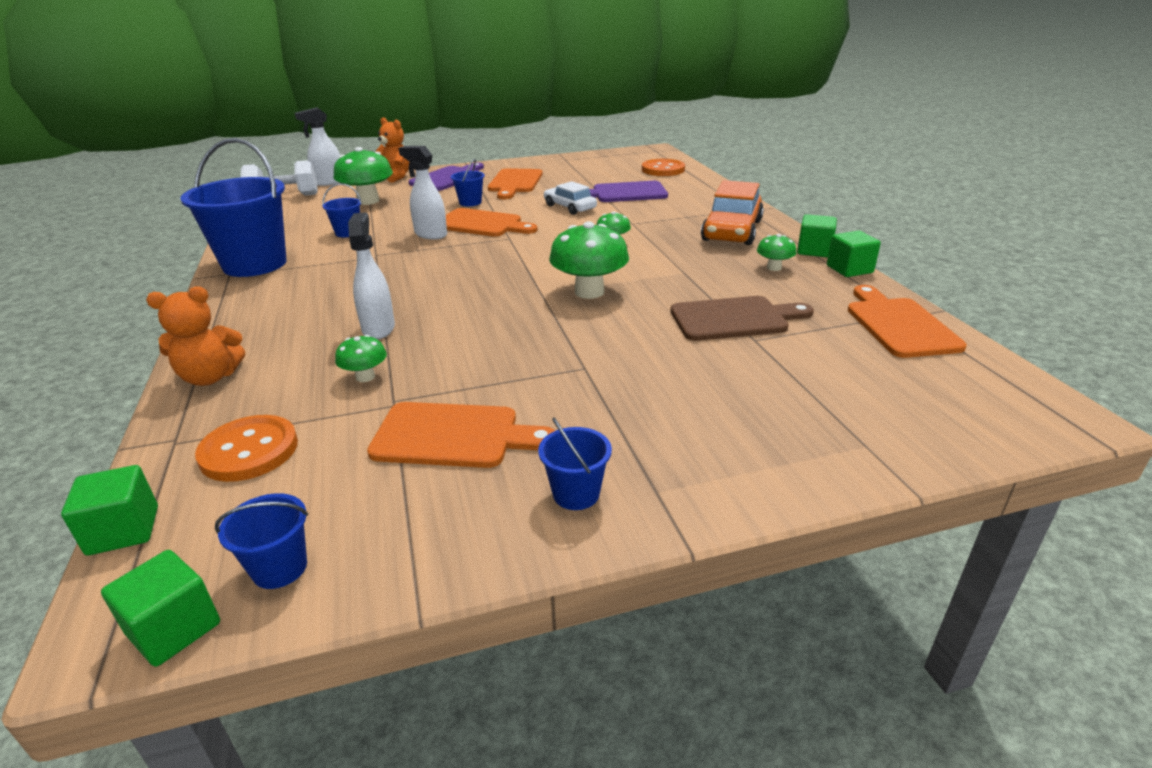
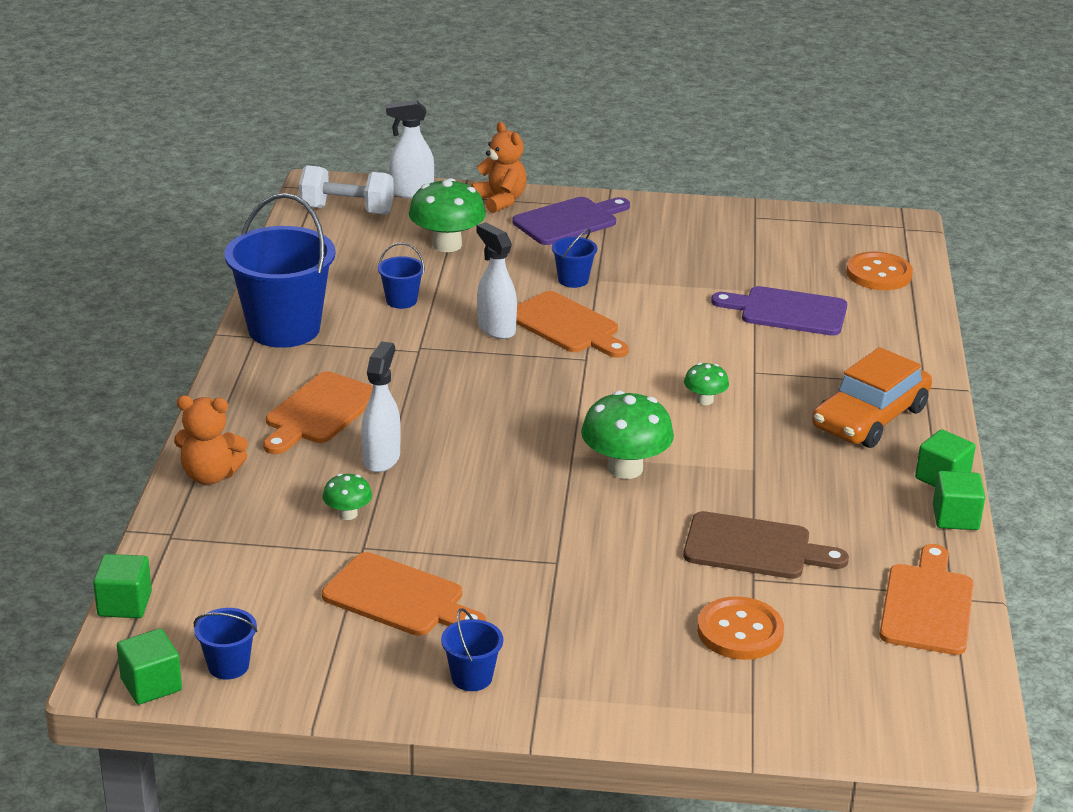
camera: 20 degrees right, 0 degrees up
orange button [195,415,298,482] -> orange button moved to [697,596,784,660]
orange cutting board [488,168,543,199] -> orange cutting board moved to [263,371,373,454]
white car [544,181,597,215] -> none
green mushroom [757,234,796,271] -> none

